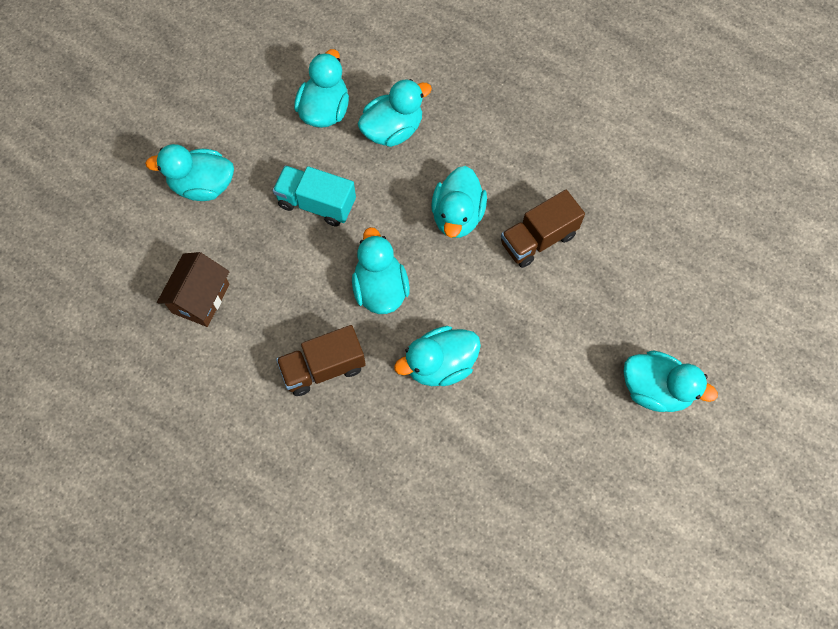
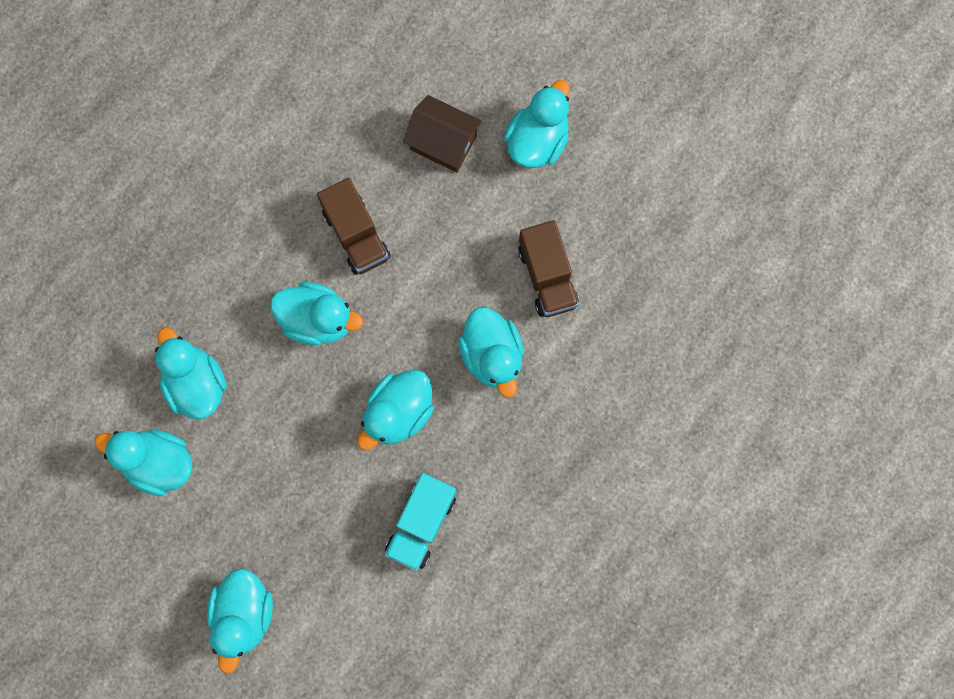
camera: 85 degrees left, 10 degrees up
brown house [157,252,230,327] -> brown house moved to [403,95,482,173]
turquoise truck [273,166,356,227] -> turquoise truck moved to [384,473,456,571]
brown truck [276,325,366,396] -> brown truck moved to [518,220,579,317]
turquoise duck [352,227,410,314] -> turquoise duck turned 45 degrees counterclockwise [358,369,434,451]

